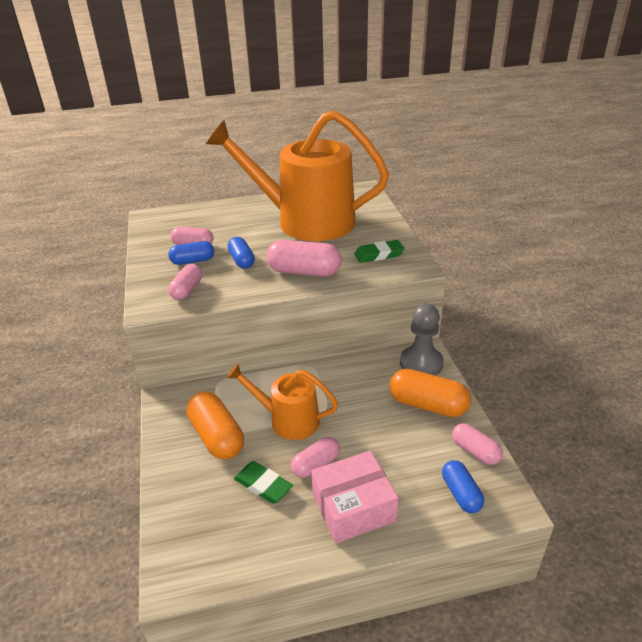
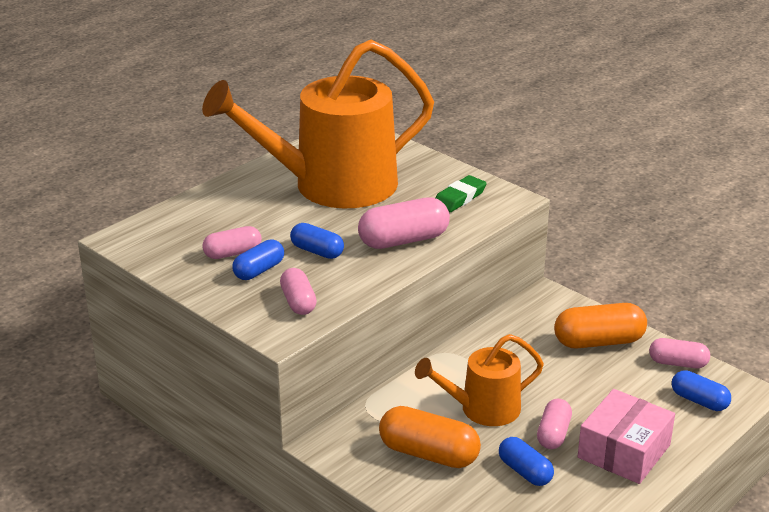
camera: 35 degrees left, 5 degrees down
green eraser [234,461,293,504] -> blue capsule [499,437,554,486]
grey pawn [400,304,444,376] -> none

